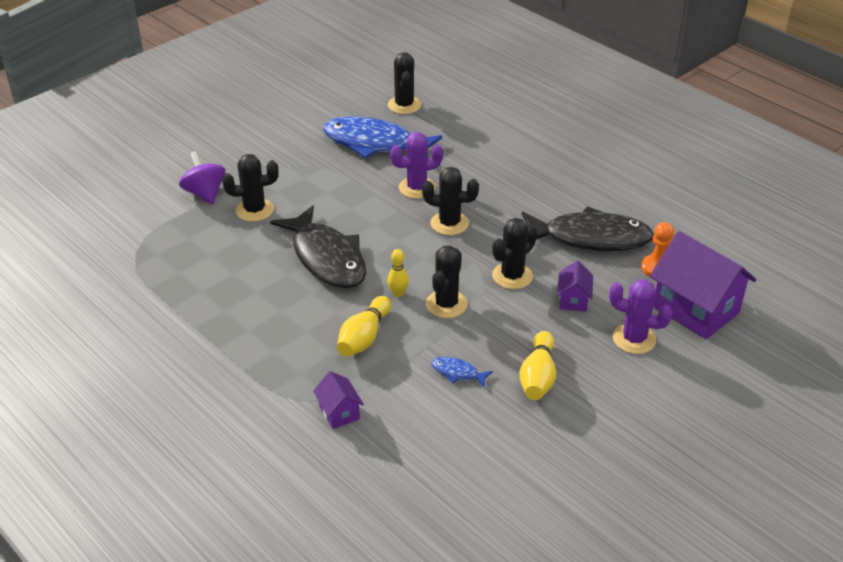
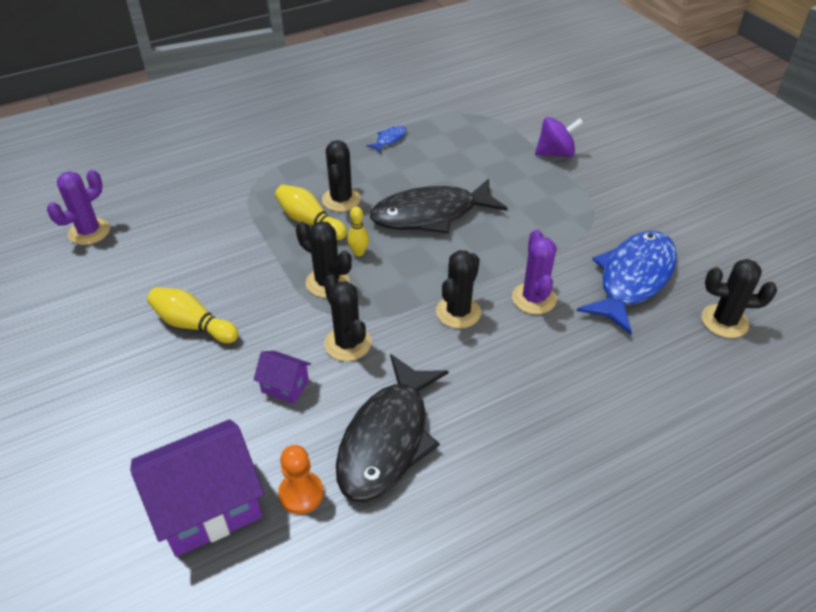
camera: 105 degrees right, 5 degrees up
black cactus [222,154,279,222] -> black cactus moved to [322,140,361,212]
purple house [313,371,364,429] -> none
blue fish [432,357,493,388] -> blue fish moved to [366,125,406,153]
purple cactus [609,280,673,354] -> purple cactus moved to [47,170,110,245]

